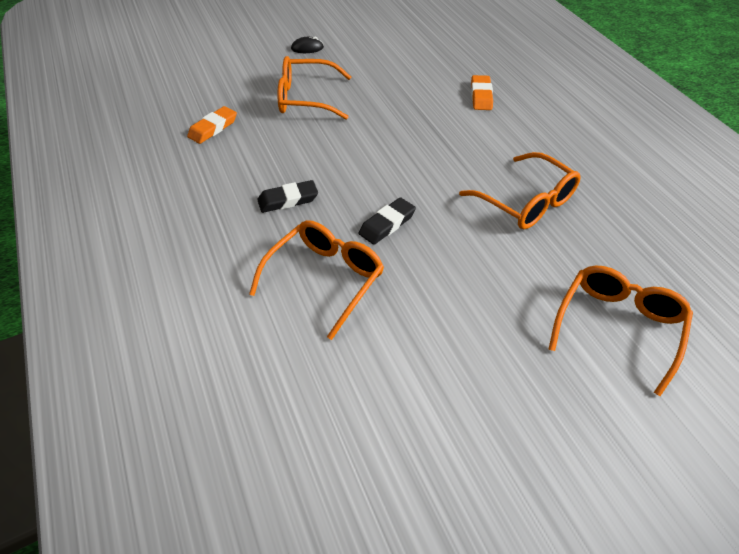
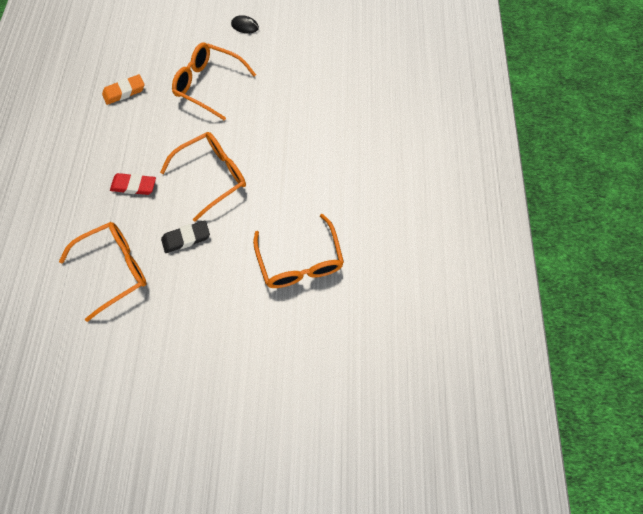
camera: 25 degrees right, 20 degrees up
black eraser [257,180,318,213] -> red eraser [110,173,156,195]
orange eraser [471,75,493,110] -> none
orange glasses [548,265,693,396] -> orange glasses moved to [160,132,246,222]

